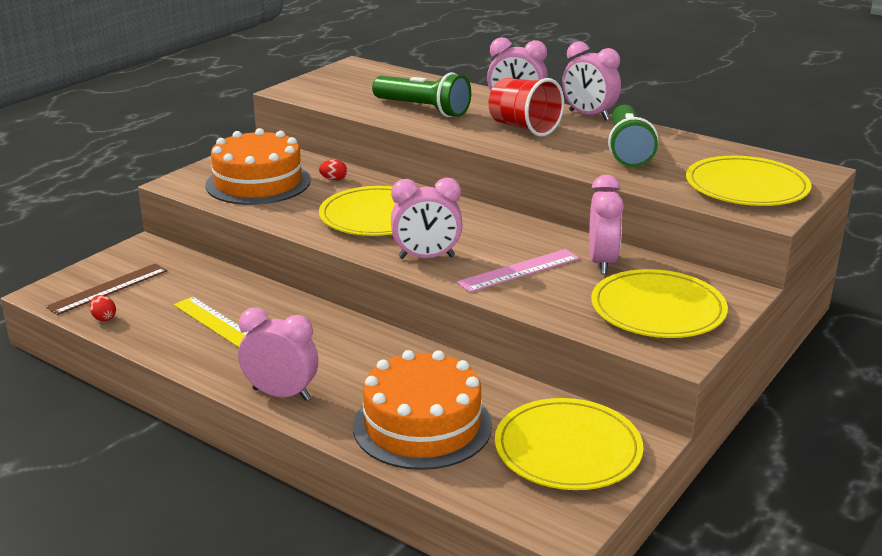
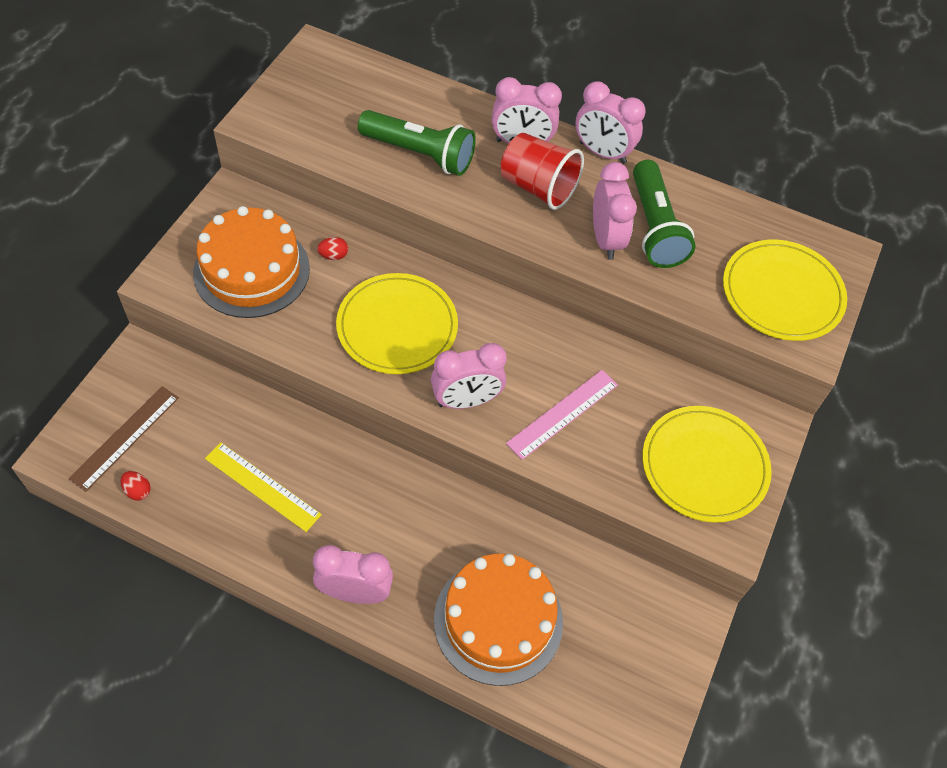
camera: 15 degrees left, 30 degrees up
yellow plate [495,398,644,490] -> none
pink clock [589,175,624,274] -> pink clock moved to [593,162,637,260]

